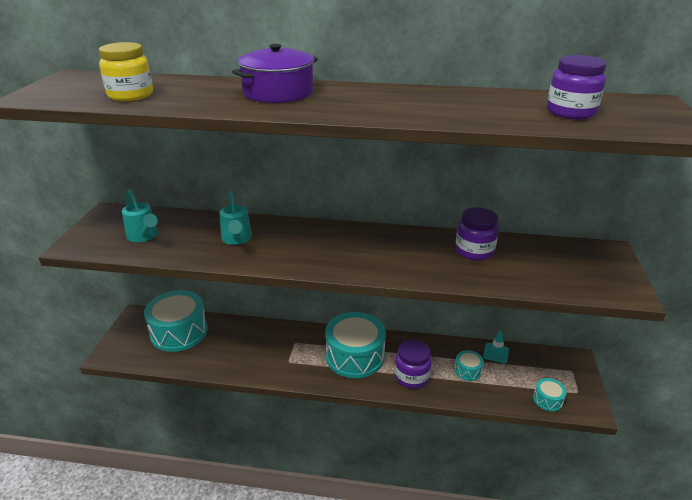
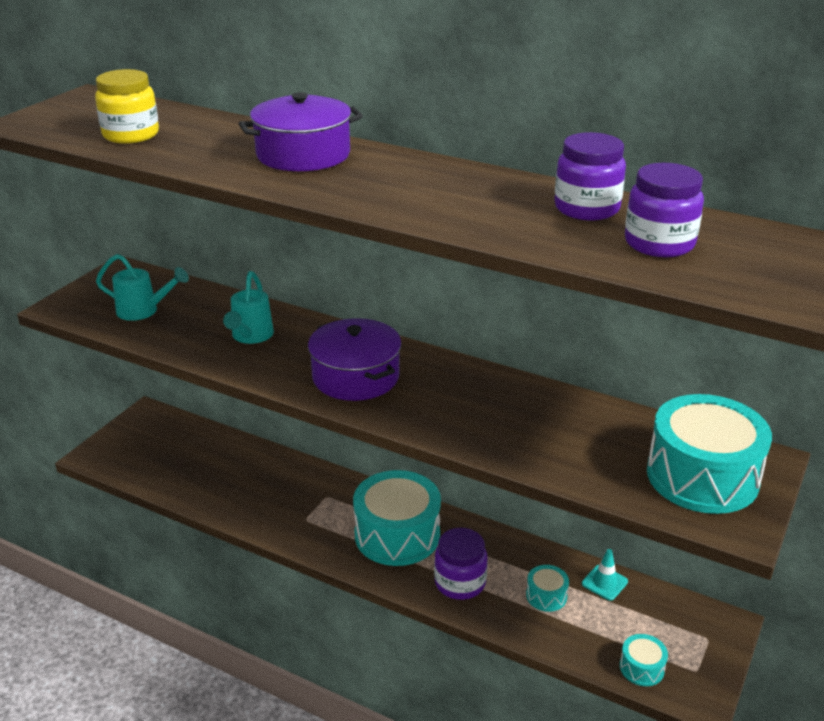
camera: 20 degrees right, 0 degrees up
turquoise watering can [122,190,158,242] -> turquoise watering can turned 60 degrees counterclockwise [96,254,189,321]
turquoise drum [144,290,208,352] -> turquoise drum moved to [647,394,772,514]
purple jar [455,207,499,261] -> purple jar moved to [554,132,626,220]
none -> purple pot [308,318,402,401]

